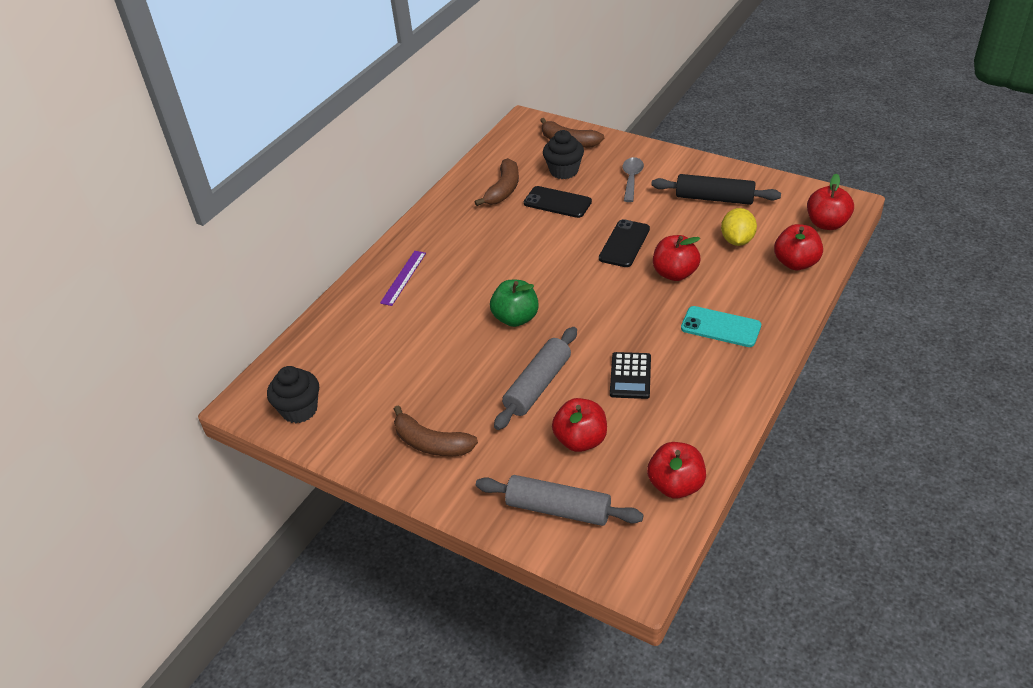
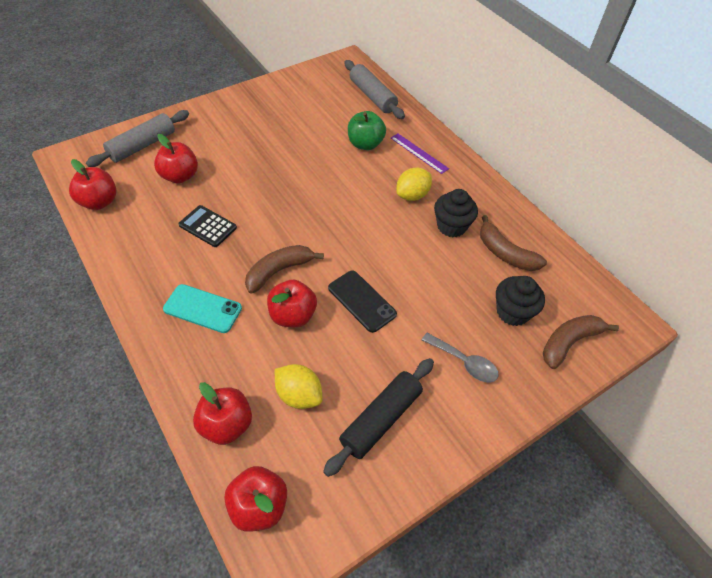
camera: 110 degrees right, 10 degrees up
black cupcake [267,366,319,423] -> black cupcake moved to [434,189,478,237]
brown banana [394,405,478,456] -> brown banana moved to [245,245,324,293]
green apple [490,280,539,327] -> green apple moved to [348,111,386,150]
grey rolling pin [494,327,577,430] -> grey rolling pin moved to [344,60,405,119]
black phone [524,186,592,218] -> none
turquoise phone [681,306,761,347] -> turquoise phone turned 60 degrees clockwise [163,284,242,333]
none -> yellow lemon [396,167,432,201]

